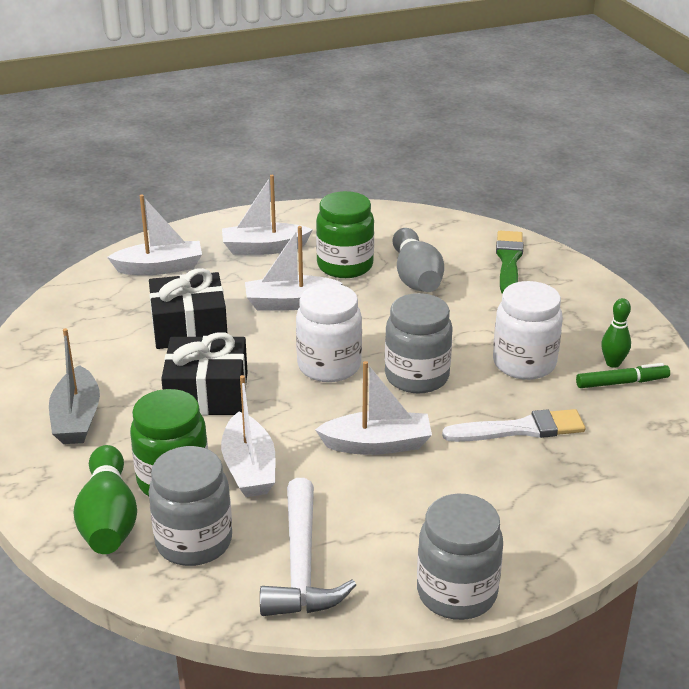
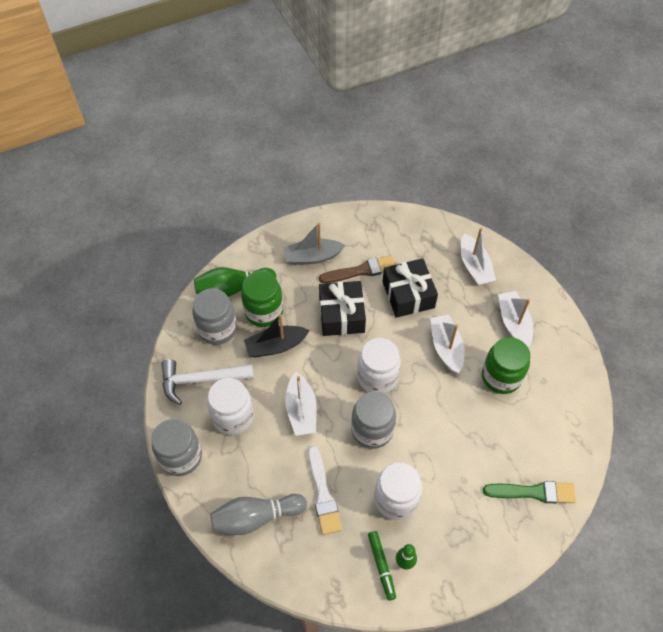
camera: 85 degrees right, 25 degrees up
white boat [221,375,275,497] -> black boat [244,314,310,357]
grey bowling pin [393,228,444,292] -> grey bowling pin moved to [210,494,307,535]
none -> white jar [207,378,254,435]
none -> brown brush [319,255,395,283]

